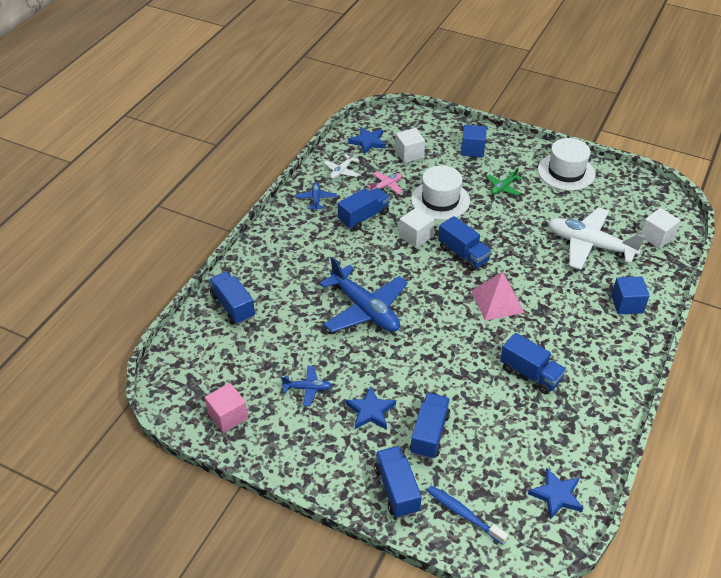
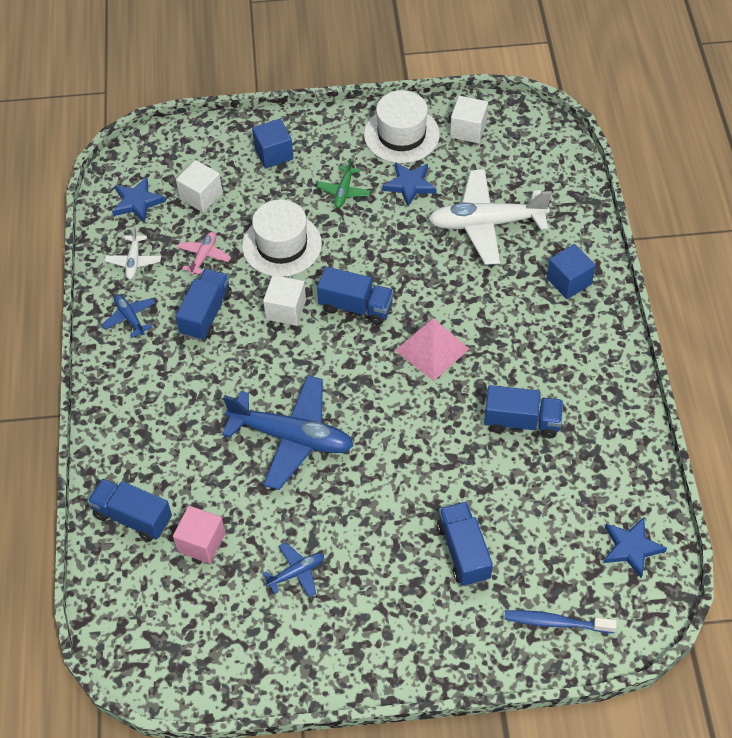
camera: 30 degrees left, 10 degrees up
pink cube [205,383,248,433] -> pink cube moved to [173,506,225,564]
blue star [345,386,396,429] -> blue star moved to [382,162,437,206]
blue truck [374,446,422,518] -> none
white cube [640,208,680,249] -> white cube moved to [450,96,488,143]

